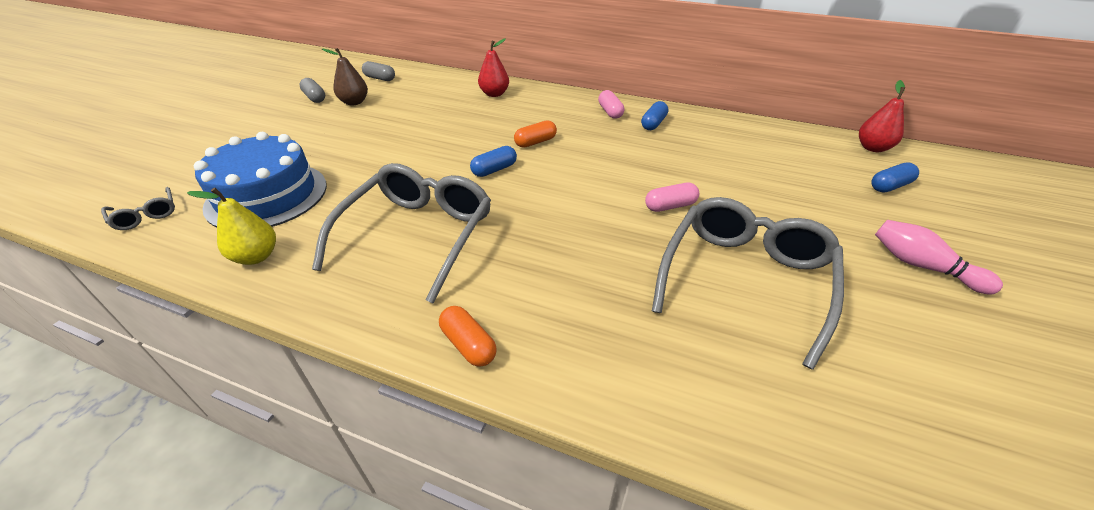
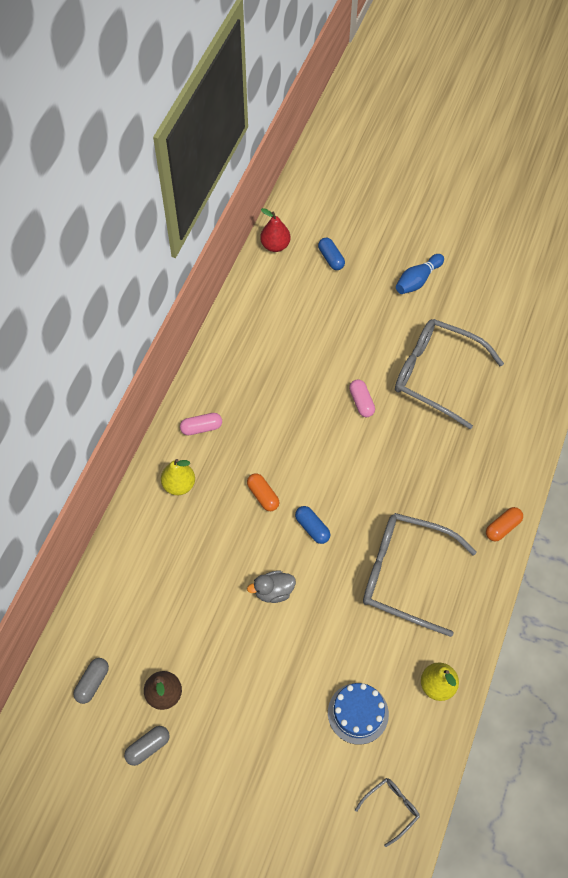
camera: 90 degrees left, 20 degrees up
blue cake [194,132,327,227] -> blue cake [328,683,389,745], size x0.61
red pear [478,38,509,97] -> none
blue capsule [641,101,668,130] -> none
pink bowling pin [875,220,1003,295] -> blue bowling pin [396,254,444,294]
none -> yellow pear [161,459,195,495]
none -> grey duck [247,570,296,603]

